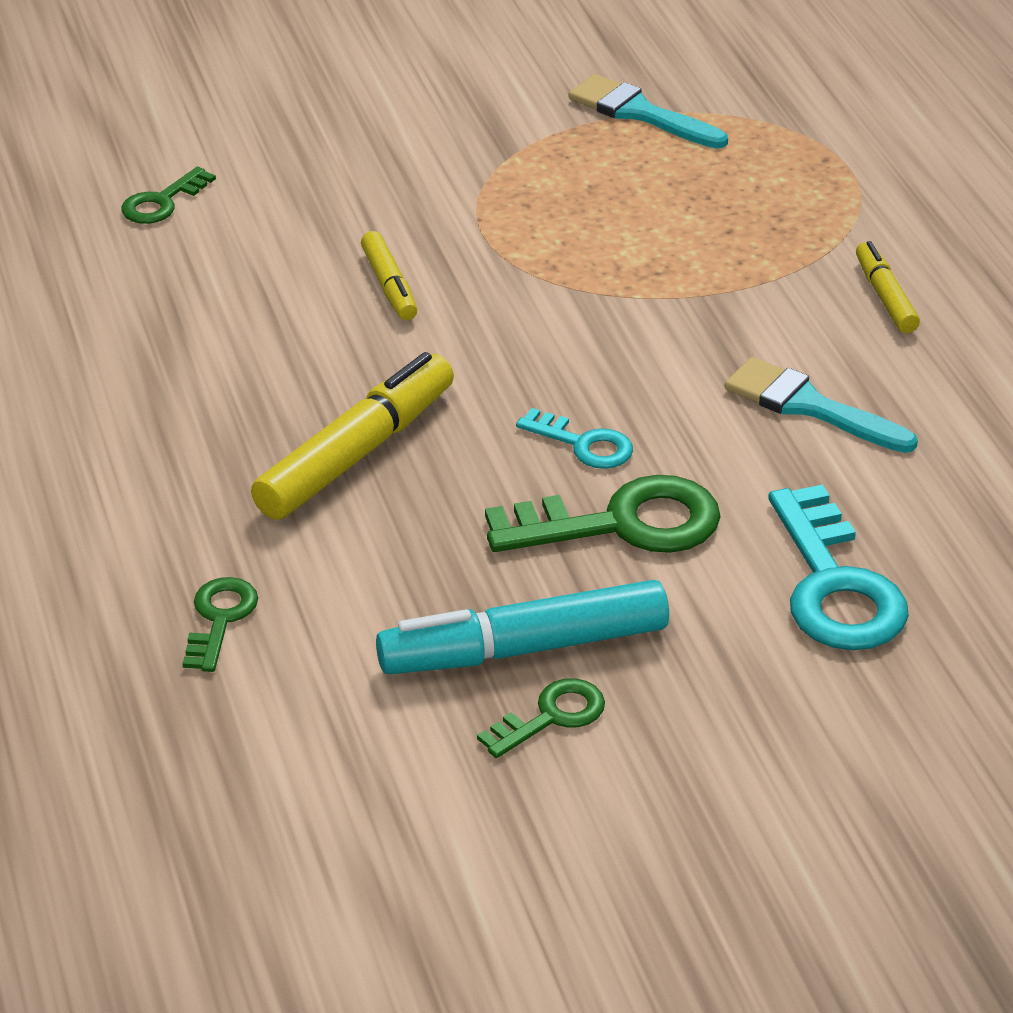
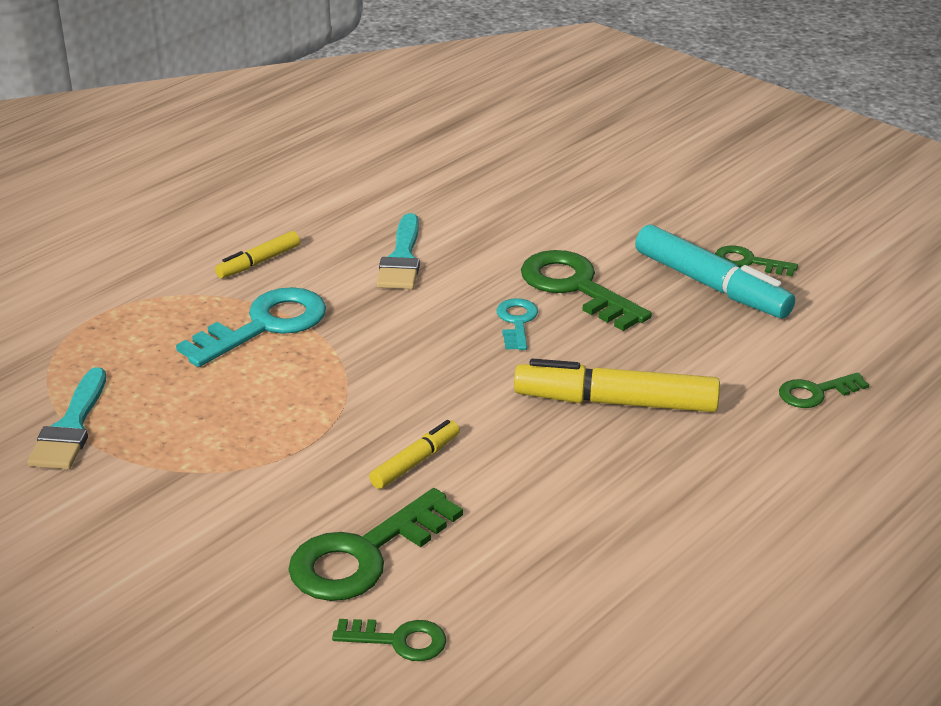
camera: 120 degrees left, 5 degrees down
turquoise key [768,484,909,650] -> turquoise key moved to [176,287,326,367]
none -> green key [288,488,463,601]

